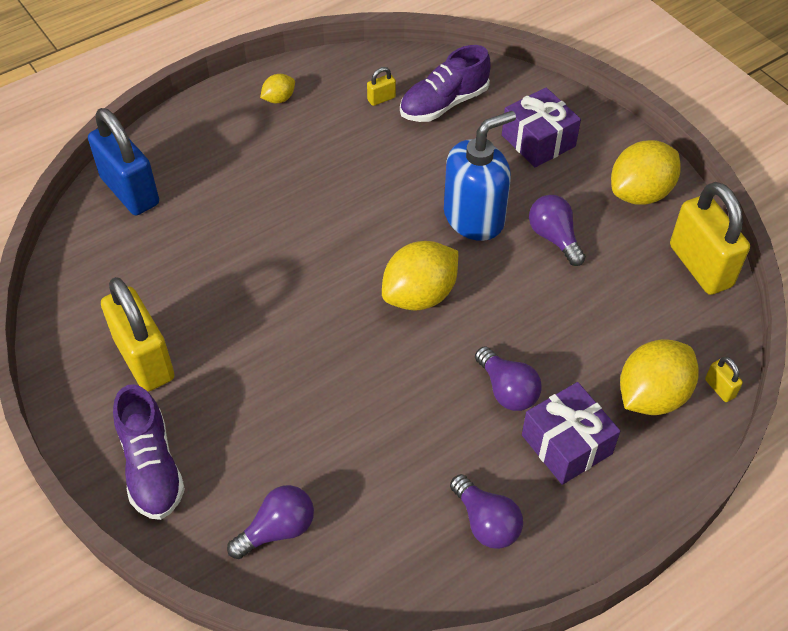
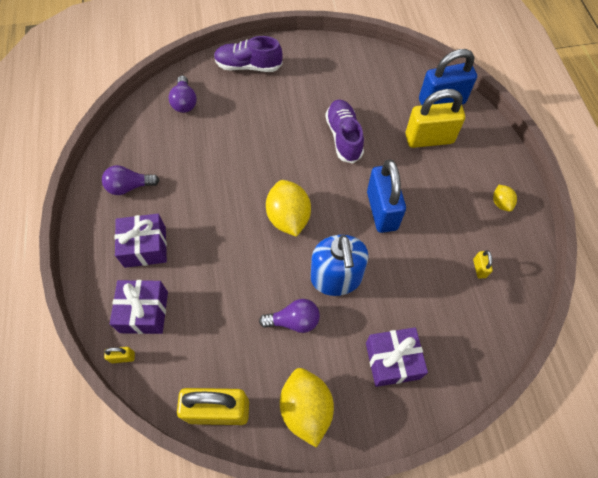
camera: 115 degrees right, 10 degrees up
yellow padlock [101,277,175,392] -> yellow padlock moved to [405,89,465,148]
purple shoe [400,45,491,122] -> purple shoe moved to [325,100,364,163]
purple light bulb [475,346,542,411] -> none
yellow lemon [620,339,698,415] -> purple gift [110,280,168,334]
none -> blue padlock [367,160,406,233]

